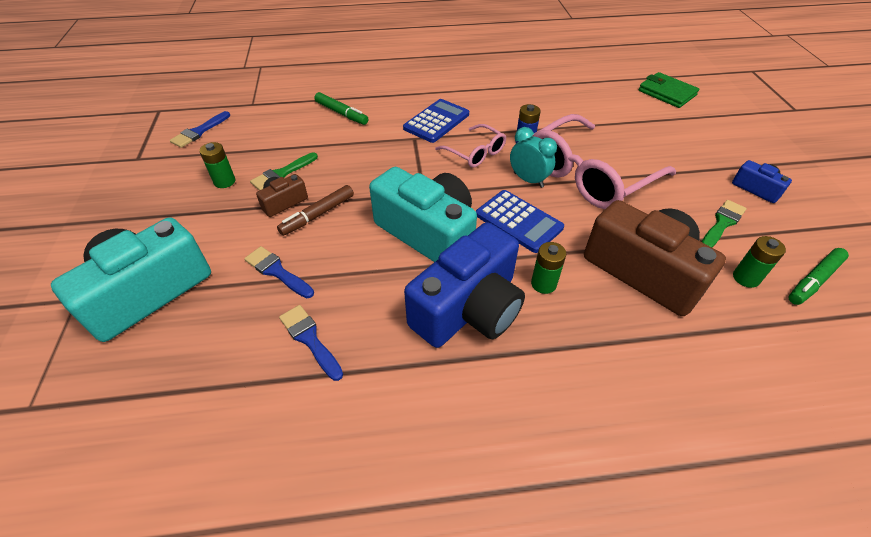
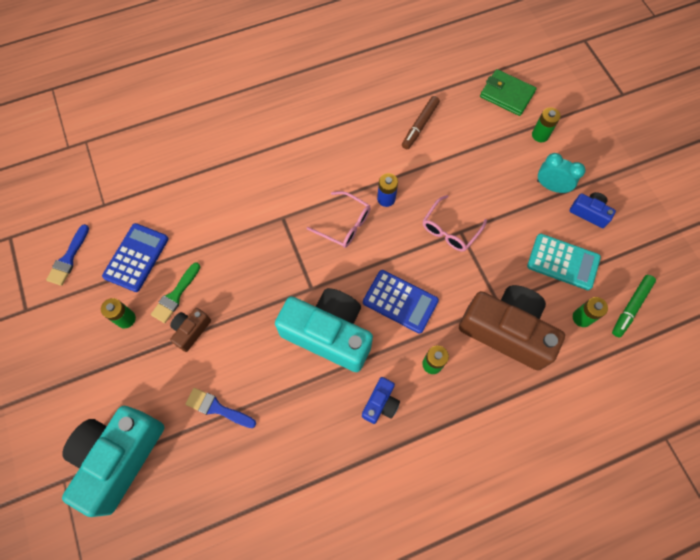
camera: 15 degrees left, 20 degrees up
brown marker [277,185,354,236] -> brown marker moved to [402,96,440,149]
blue brush [279,305,343,381] -> none
green marker [314,92,368,125] -> none
blue calculator [403,99,469,143] -> blue calculator moved to [102,223,168,292]
blue camera [404,222,525,348] -> blue camera [362,377,400,424], size x0.46
turquoise clock [510,127,557,188] -> turquoise clock moved to [537,153,585,194]
pink glasses [532,114,676,209] -> pink glasses [423,195,487,252], size x0.50
green brush [702,200,747,248] -> turquoise calculator [527,234,601,290]
none -> green battery [532,107,561,142]

